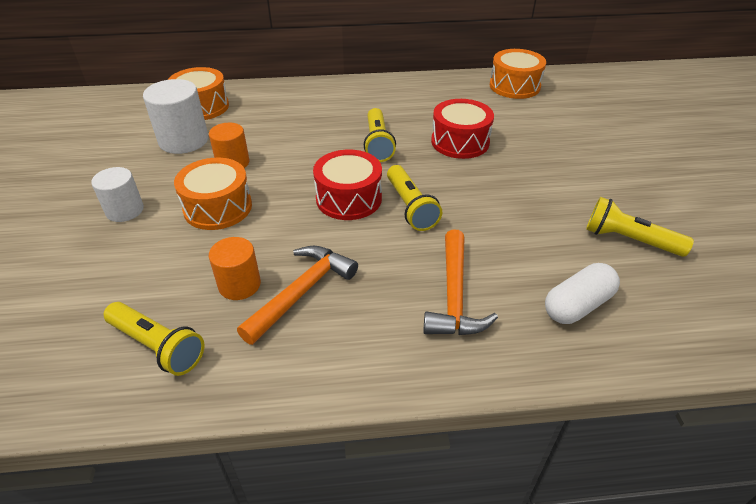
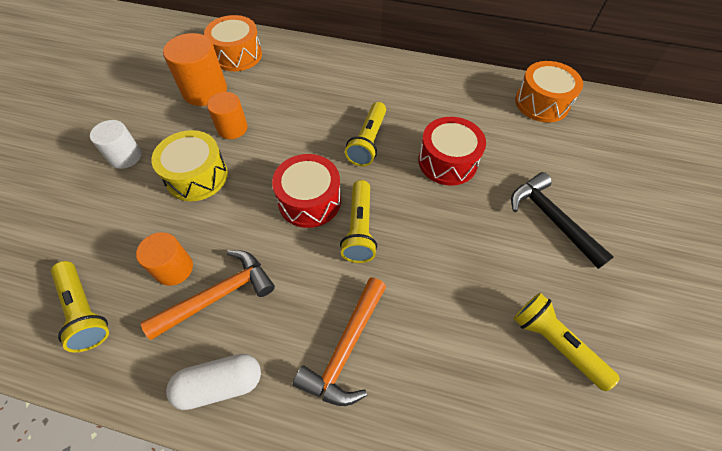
camera: 20 degrees right, 15 degrees up
white cylinder [143,79,208,154] -> orange cylinder [163,33,227,106]
orange drum [174,158,252,230] -> yellow drum [151,130,228,201]
white capsule [545,263,620,324] -> white capsule moved to [166,354,261,410]
none -> black hammer [511,172,614,269]

